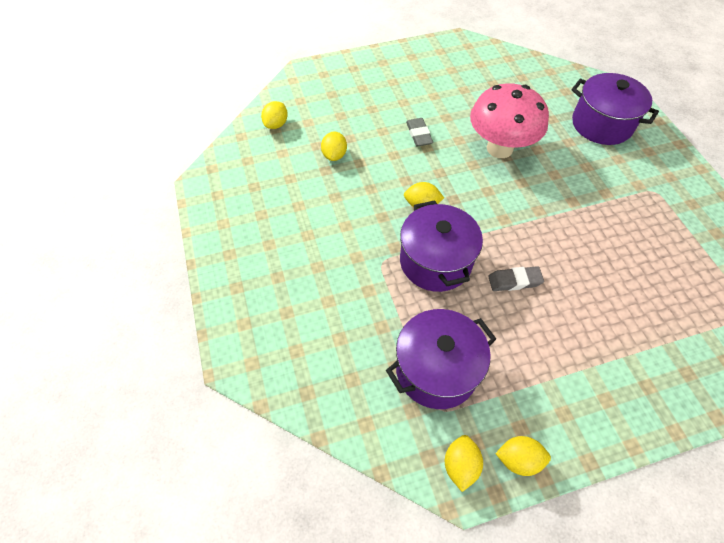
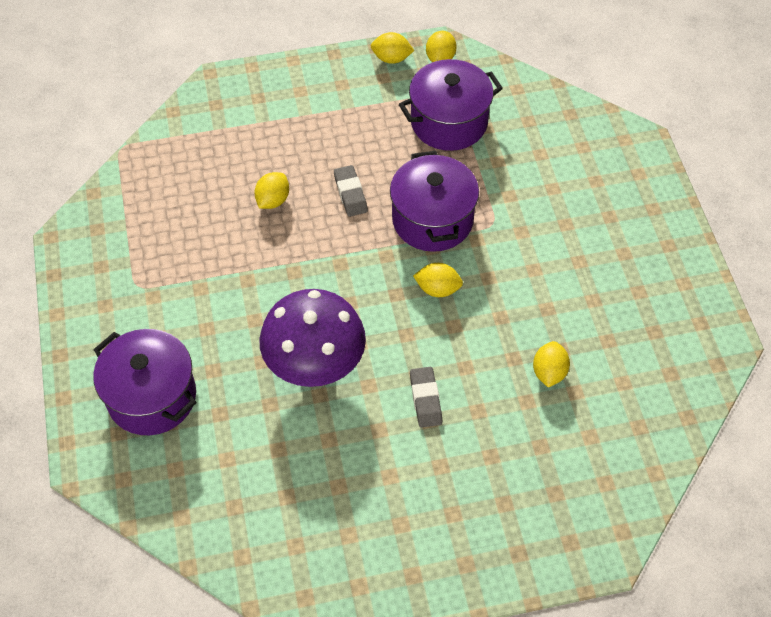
camera: 175 degrees left, 0 degrees up
yellow lemon [261,101,288,129] -> yellow lemon moved to [254,172,289,209]
pink mushroom [470,83,549,158] -> purple mushroom [259,289,366,387]
grey eraser [488,266,544,291] -> grey eraser turned 75 degrees clockwise [334,165,368,217]

